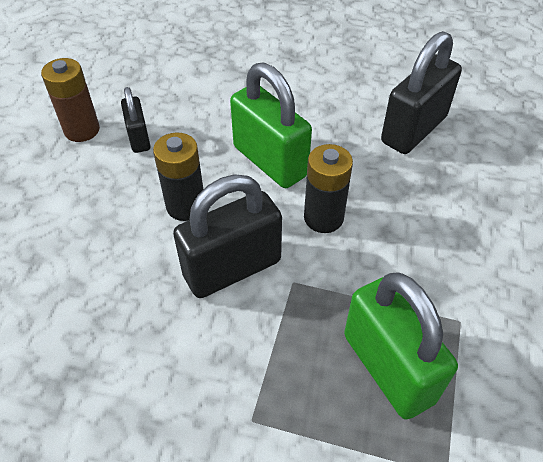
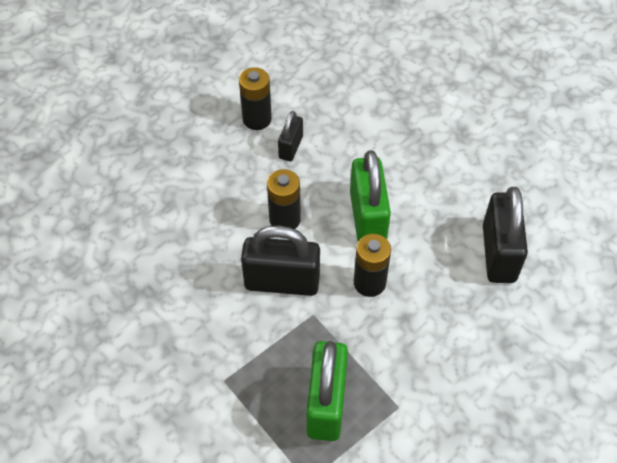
camera: 35 degrees right, 5 degrees up
brown battery [41,58,100,142] -> black battery [239,67,272,130]
black padlock [381,31,462,154] -> black padlock turned 75 degrees counterclockwise [483,187,528,283]

